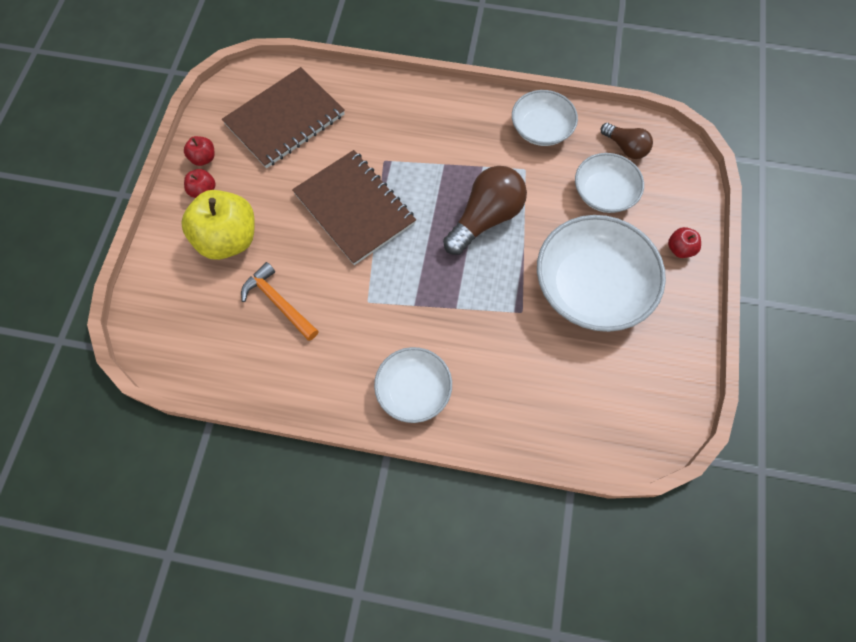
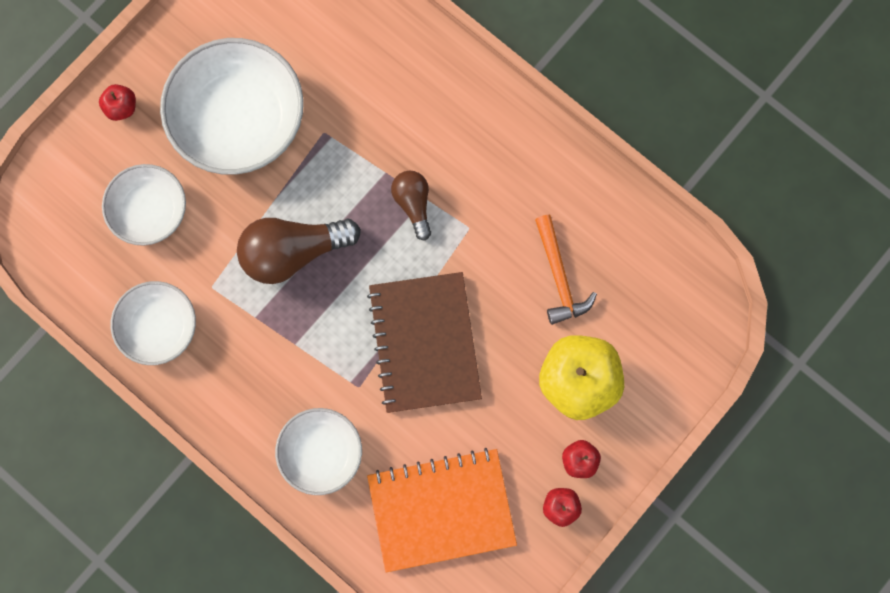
camera: 150 degrees left, 10 degrees up
brown notebook [222,67,345,168] -> orange notebook [367,448,517,573]
white bowl [374,347,452,423] -> white bowl moved to [275,408,362,495]
brown light bulb [600,123,653,159] -> brown light bulb moved to [391,170,431,241]

